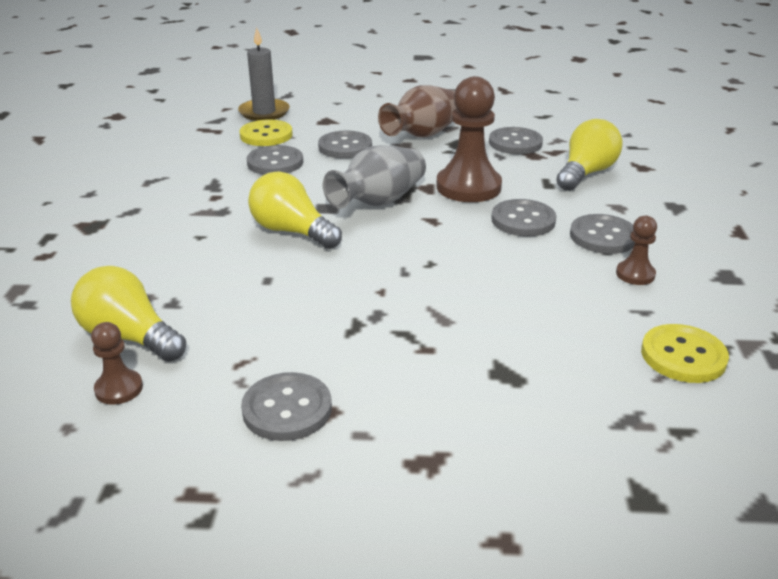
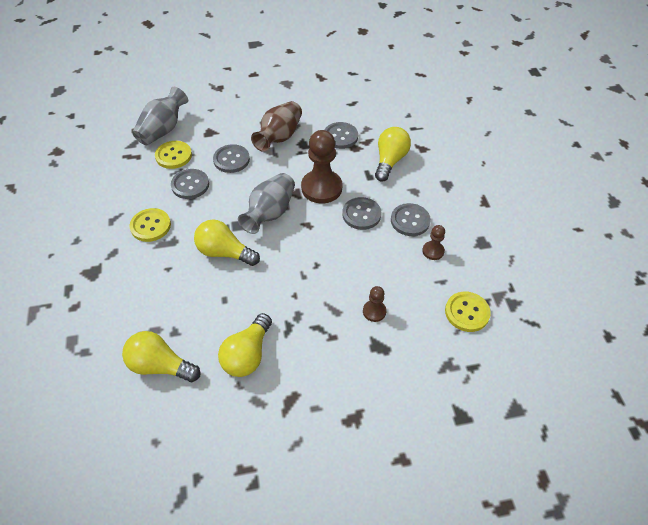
camera: 15 degrees left, 20 degrees up
brown pawn [91,322,143,405] -> brown pawn moved to [363,286,386,322]
grey candle [238,27,290,121] -> grey vase [132,87,188,145]
grey button [241,372,332,441] -> none
none -> yellow button [129,208,171,242]
none -> yellow light bulb [218,313,272,377]

